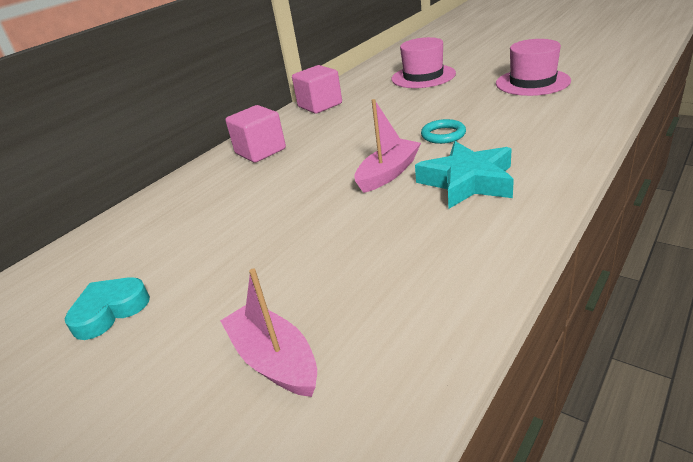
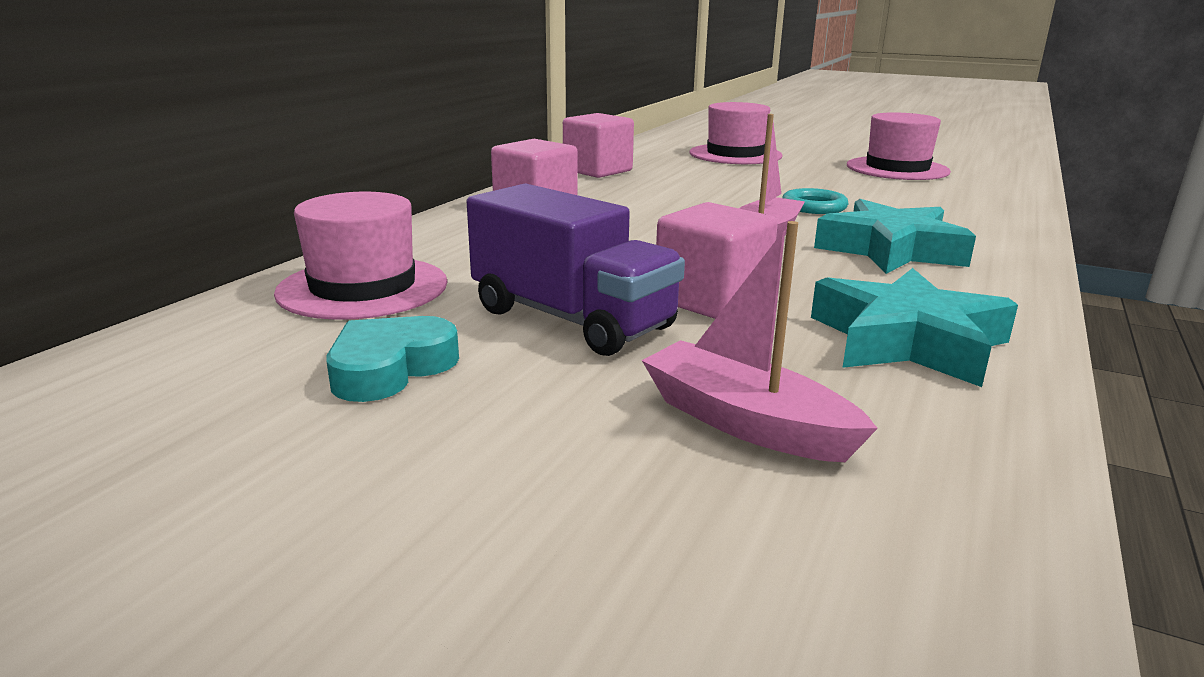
camera: 15 degrees left, 10 degrees down
none -> pink hat [274,192,448,320]
none -> purple truck [467,183,685,356]
none -> pink cube [656,202,778,319]
none -> turquoise star [811,268,1018,387]

